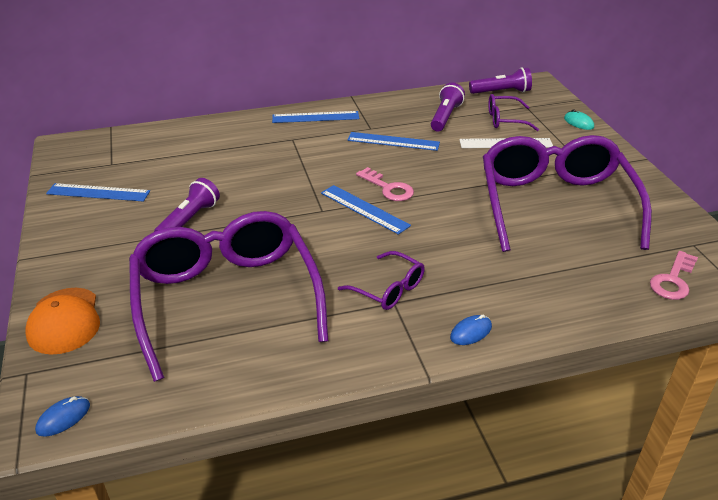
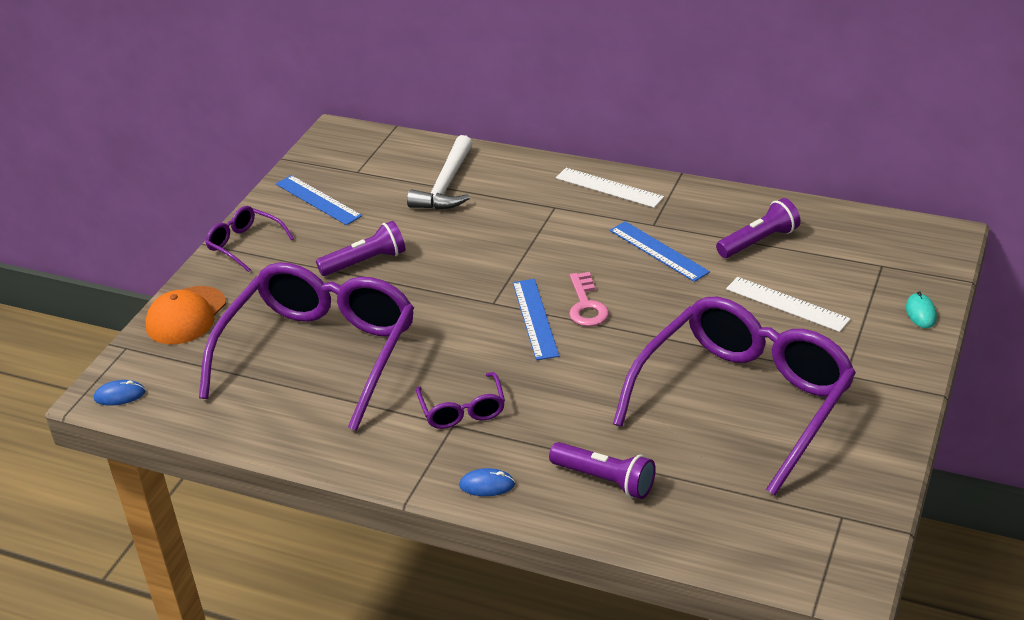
camera: 40 degrees right, 0 degrees up
blue ruler [272,111,359,123] -> white ruler [556,168,664,208]
purple flashlight [469,67,532,94] -> purple flashlight moved to [549,442,656,499]
purple glasses [488,94,539,131] -> purple glasses moved to [205,206,294,272]
pink key [650,251,698,300] -> none
none -> white hammer [407,135,472,210]

